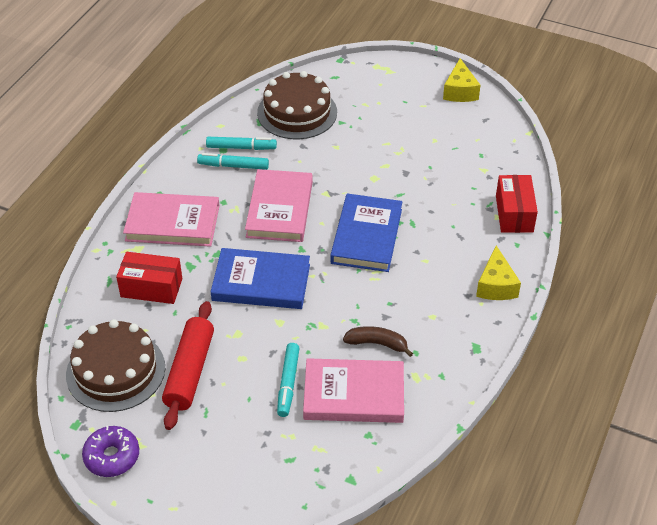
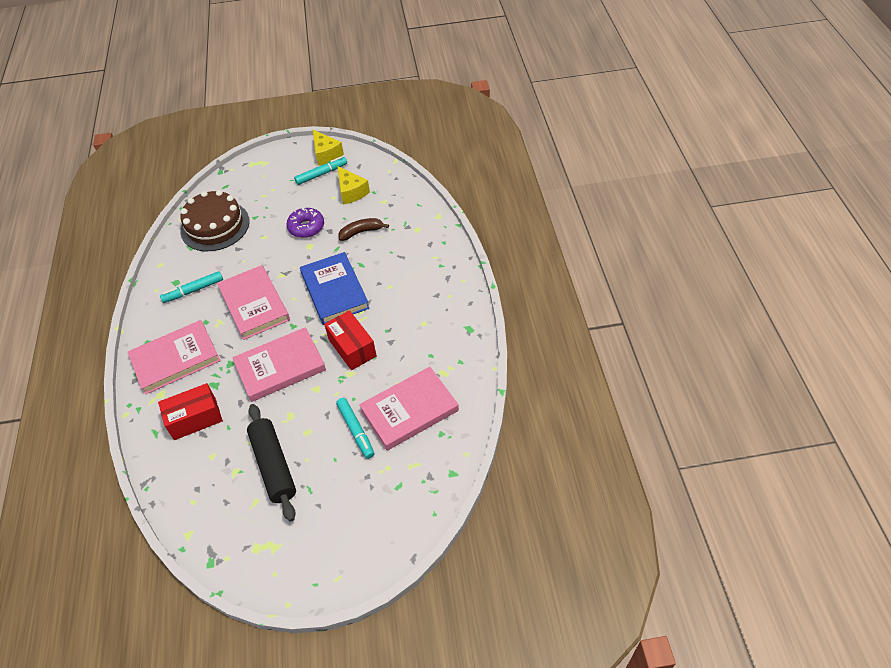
camera: 30 degrees left, 5 degrees up
brown cake [66,319,165,412] -> none
purple donut [82,426,139,477] -> purple donut moved to [286,207,324,238]
red rolling pin [162,301,214,430] -> black rolling pin [247,404,296,521]
turquoise marker [206,137,277,150] -> turquoise marker moved to [294,157,347,185]
blue book [211,248,310,309] -> pink book [232,327,326,402]
brown banana [343,326,413,357] -> brown banana moved to [338,218,389,241]
yellow cheese [476,246,521,300] -> yellow cheese moved to [337,166,370,205]
red box [496,175,538,233] -> red box moved to [324,310,377,370]

